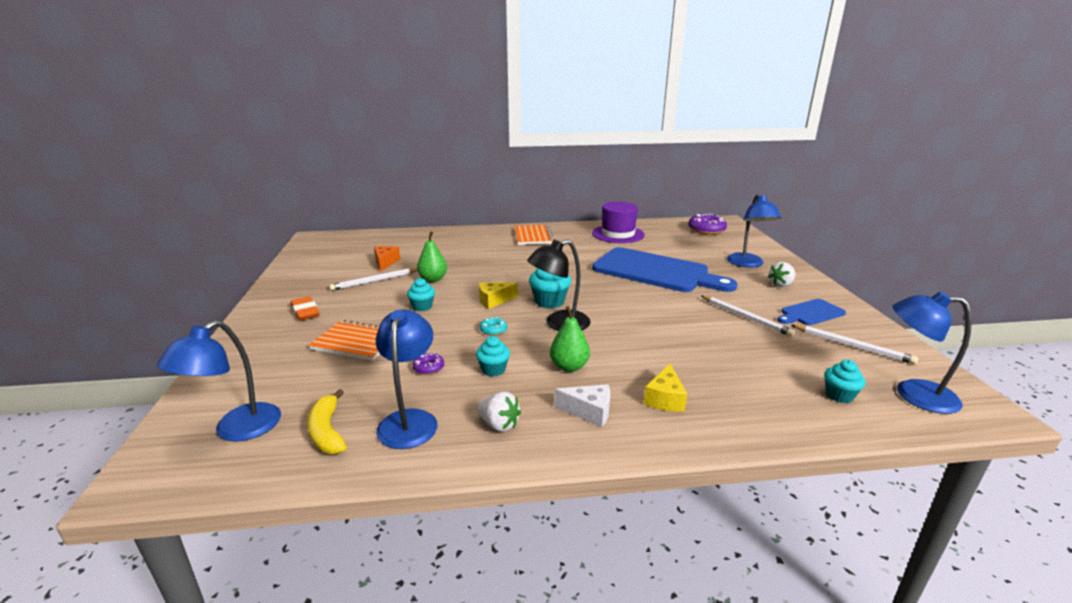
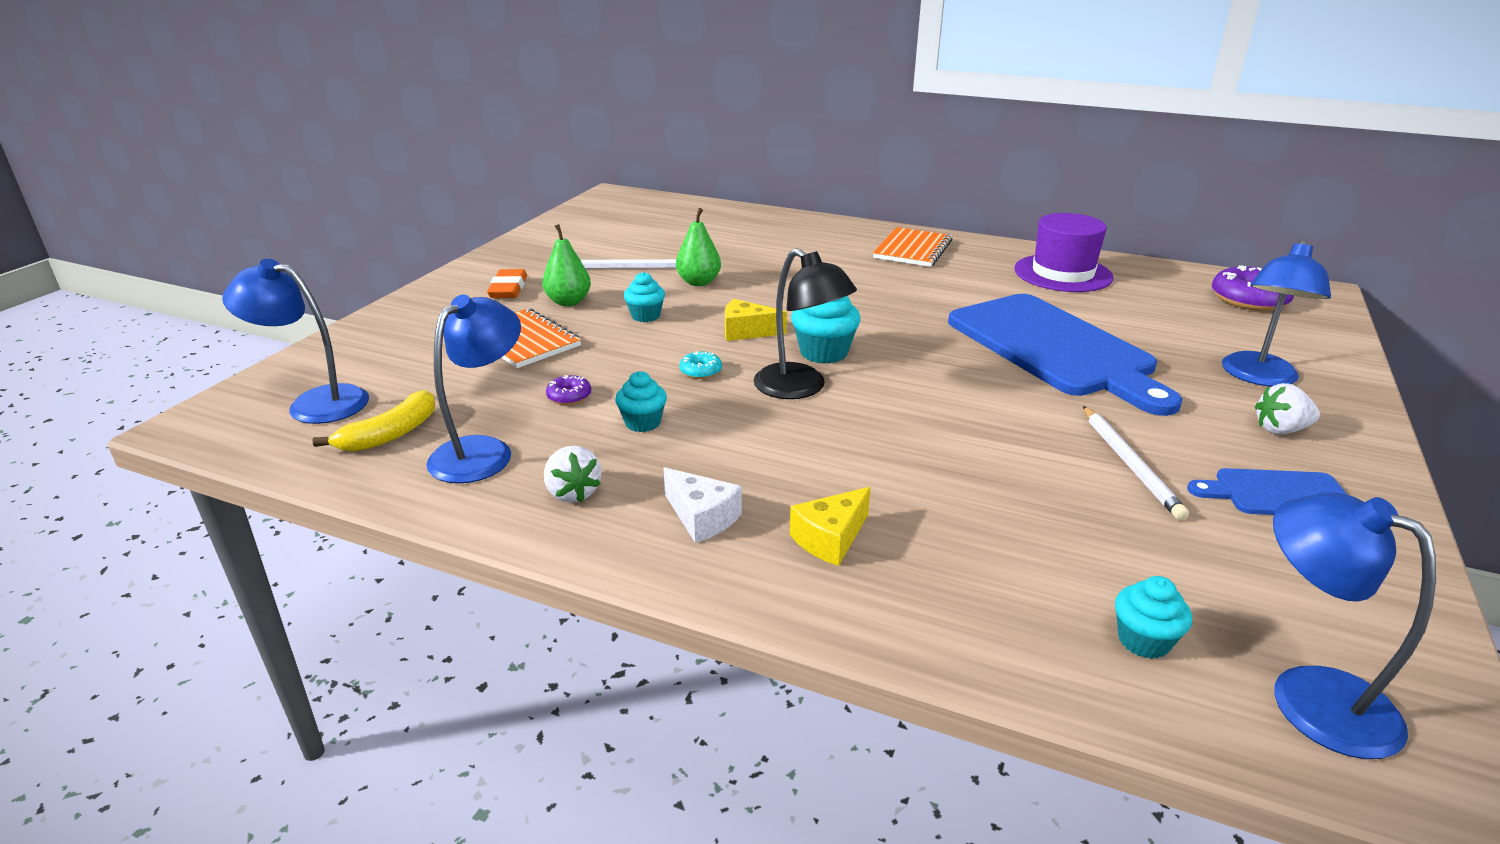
camera: 30 degrees right, 5 degrees up
blue lamp [157,320,281,442] -> blue lamp turned 45 degrees clockwise [222,259,369,424]
yellow banana [307,389,347,454] -> yellow banana turned 150 degrees counterclockwise [313,390,435,452]
orange cheese [374,246,400,272] -> none
black lamp [527,240,591,331] -> black lamp turned 135 degrees counterclockwise [754,248,857,399]
green pear [550,306,590,372] -> green pear moved to [542,224,591,306]
white pencil [791,325,918,365] -> none

